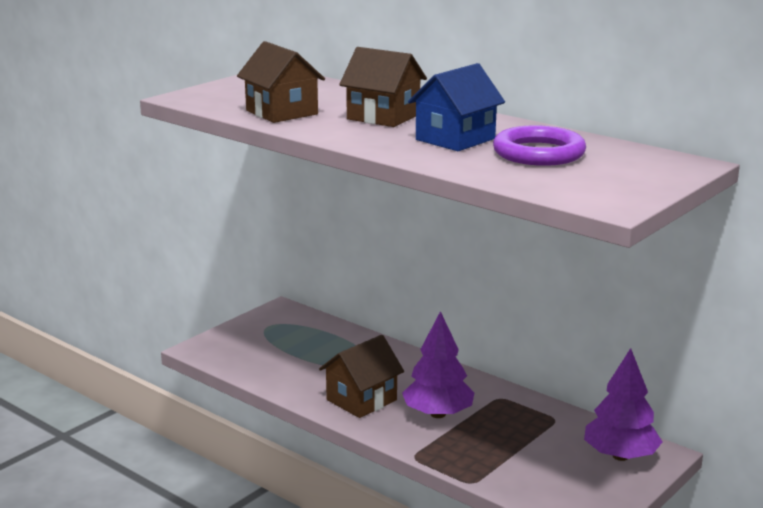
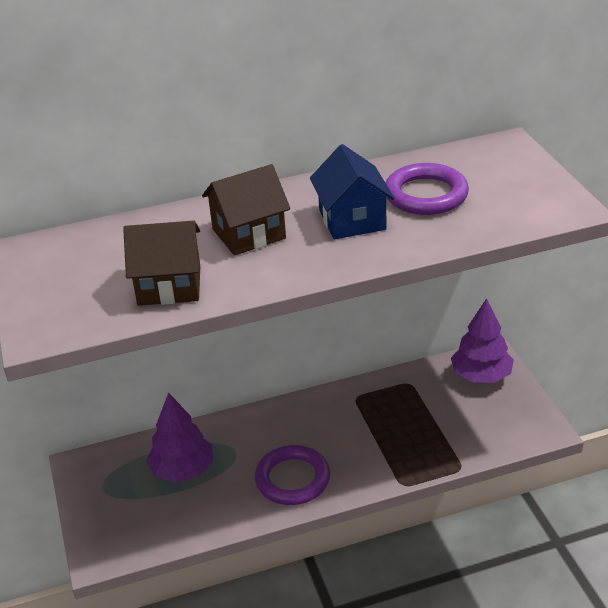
camera: 55 degrees left, 15 degrees up
brown house [319,335,404,418] -> purple ring [255,445,330,505]
purple tree [402,311,474,418] -> purple tree moved to [146,392,213,483]

